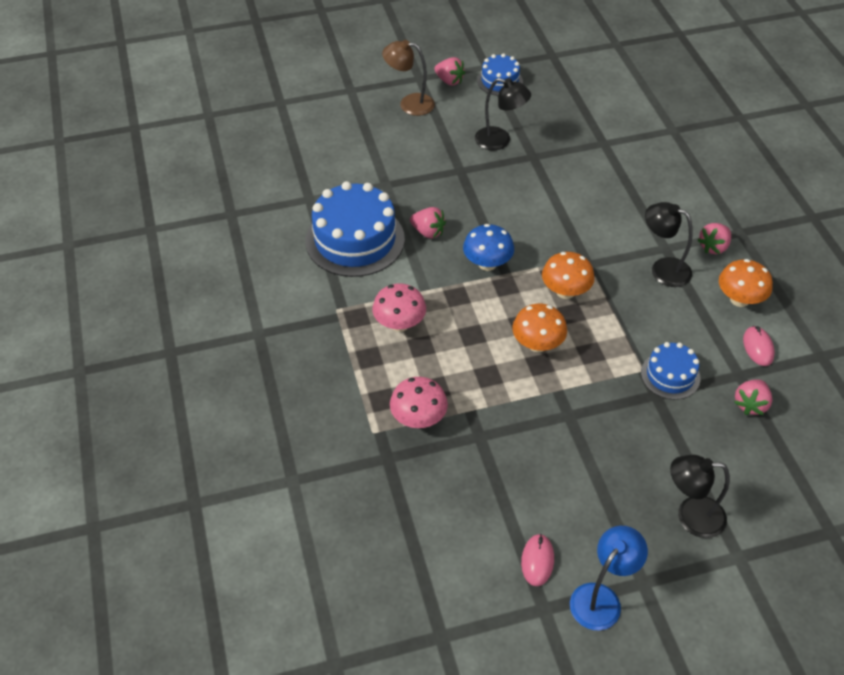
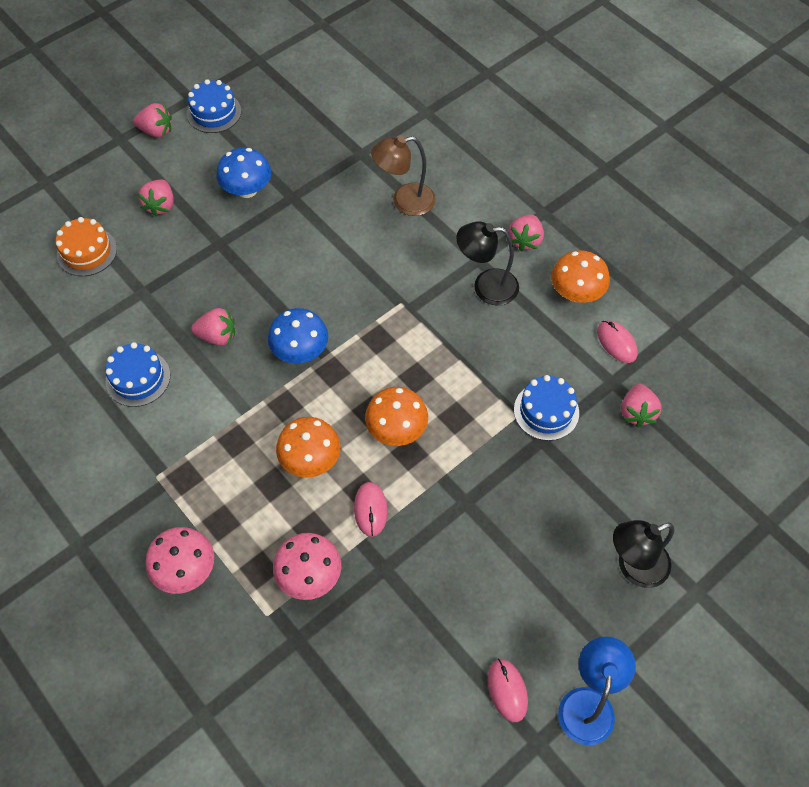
camera: 25 degrees left, 10 degrees up
blue cake [305,181,405,277] -> blue cake [105,342,170,407], size x0.53
pink mushroom [373,283,426,332] -> pink mushroom moved to [145,527,214,594]
brown lamp [382,40,435,116] -> brown lamp moved to [371,135,436,216]
black lamp [475,78,531,150] -> blue mushroom [216,148,271,198]
orange mushroom [542,252,595,299] -> orange mushroom moved to [276,417,340,478]
none -> orange cake [56,217,117,276]
none -> pink strawberry [138,180,174,217]
none -> pink mouse [354,482,388,537]

